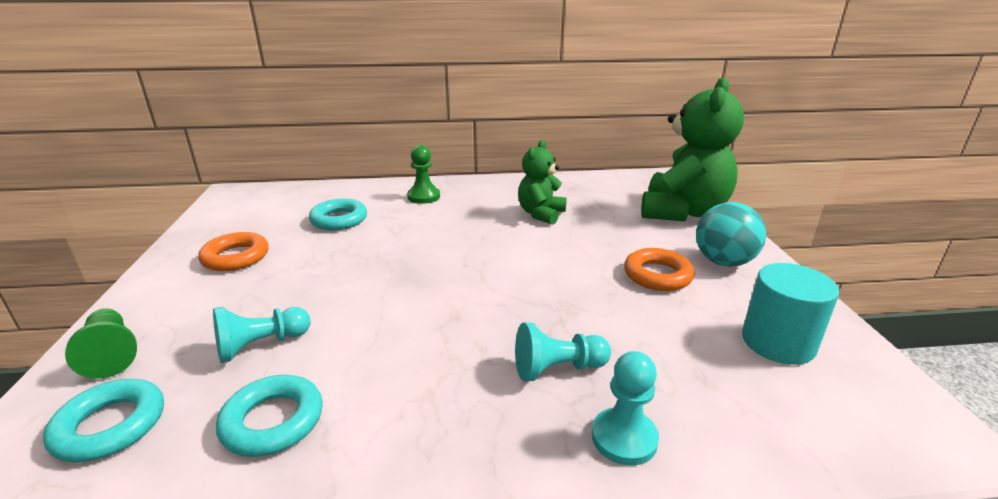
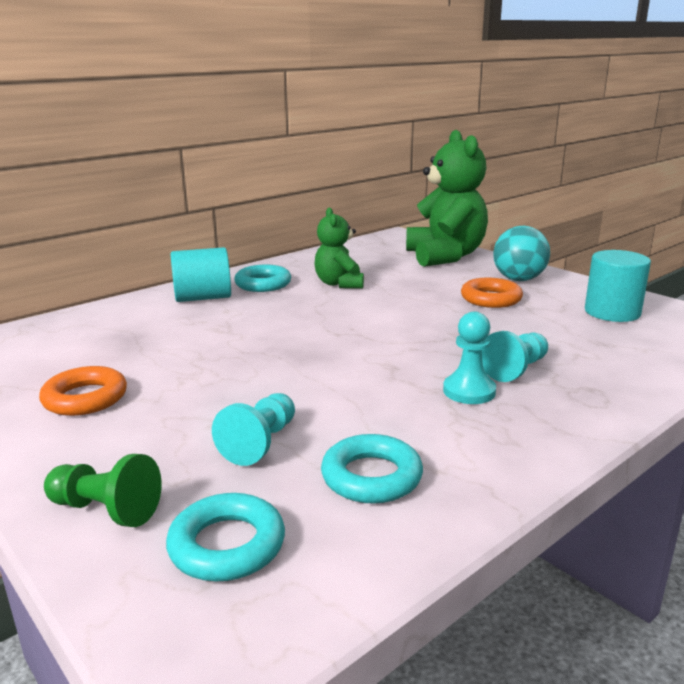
camera: 35 degrees left, 5 degrees down
turquoise ring [309,199,367,230] -> turquoise ring moved to [234,265,291,292]
green pawn [407,145,440,204] -> turquoise cylinder [171,247,231,302]
turquoise pawn [592,351,659,466] -> turquoise pawn moved to [443,312,496,404]

